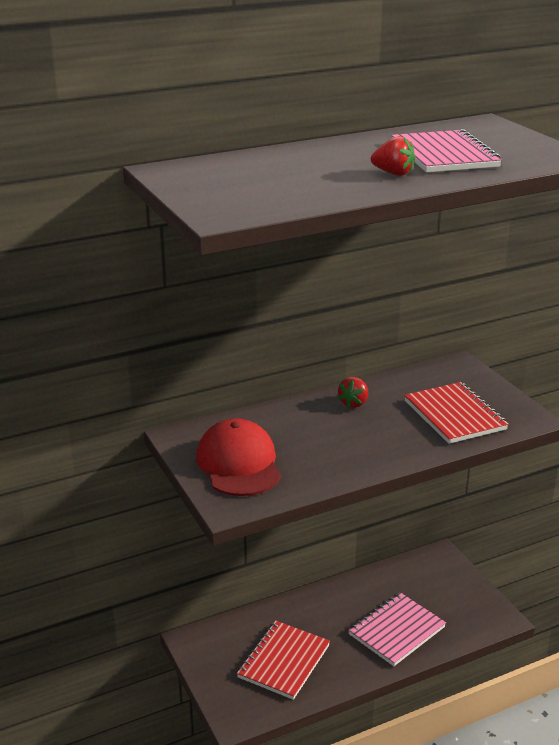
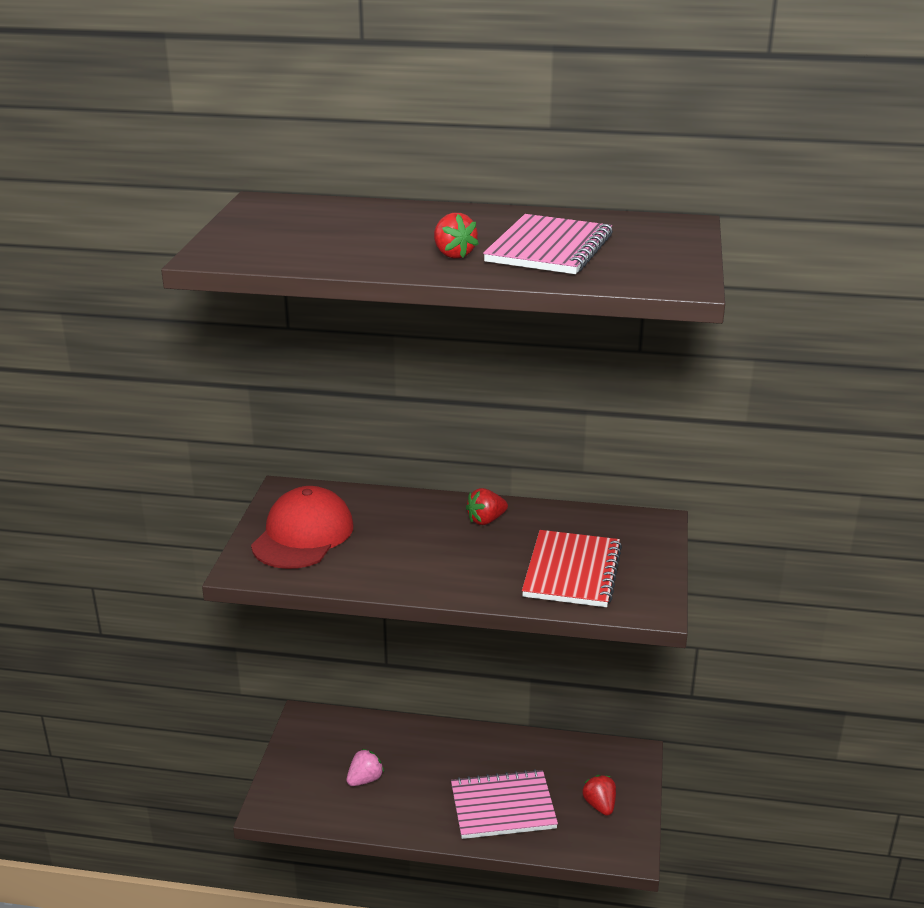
camera: 35 degrees right, 0 degrees up
red notebook [237,621,330,700] -> pink strawberry [347,749,384,786]
none -> red strawberry [582,775,616,816]

